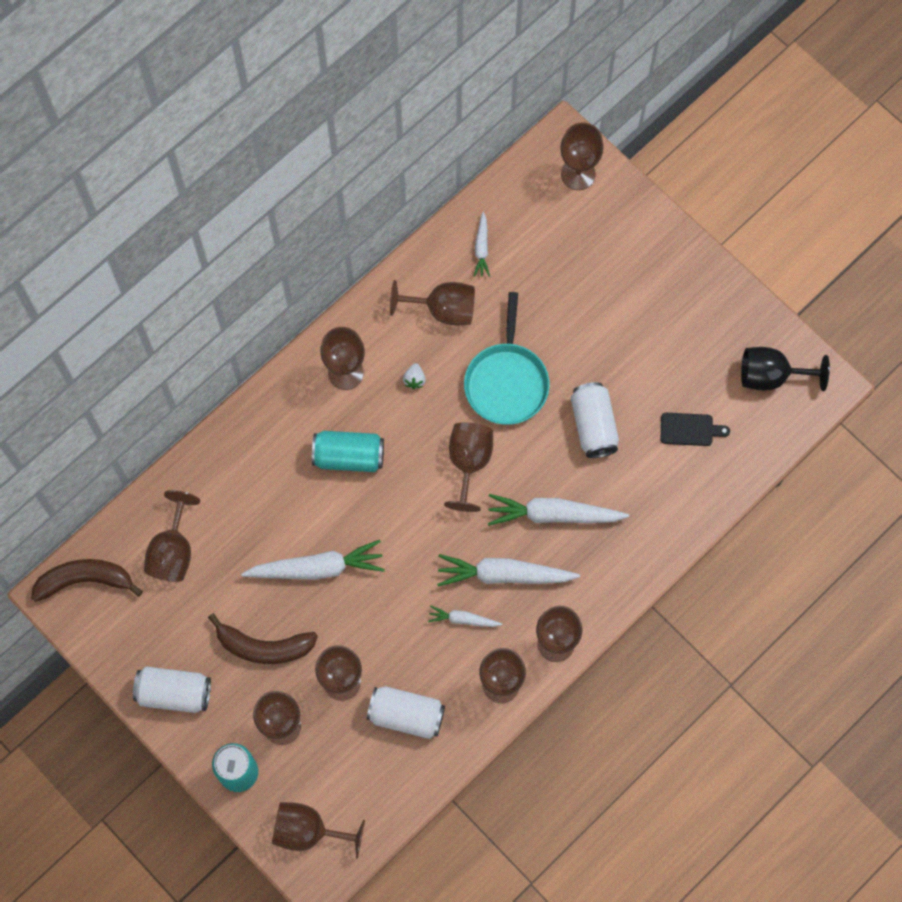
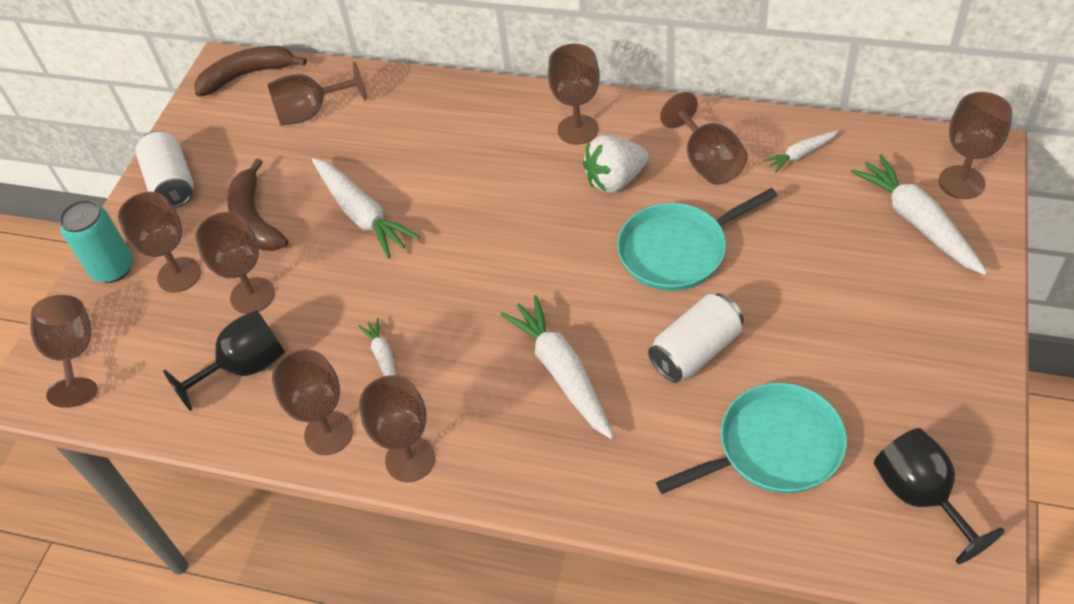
camera: 65 degrees right, 20 degrees down
brown banana [31,559,143,602] -> brown banana turned 75 degrees counterclockwise [194,46,307,97]
turquoise can [312,431,384,472] -> none
white can [367,686,445,739] -> black goblet [163,310,285,411]
white strawberry [403,363,426,389] -> white strawberry [583,135,649,193], size x2.10
white carrot [437,554,580,587] -> white carrot moved to [851,154,988,275]
brown goblet [444,422,493,512] -> none
black cutting board [661,413,730,446] -> turquoise pan [656,383,847,494]

